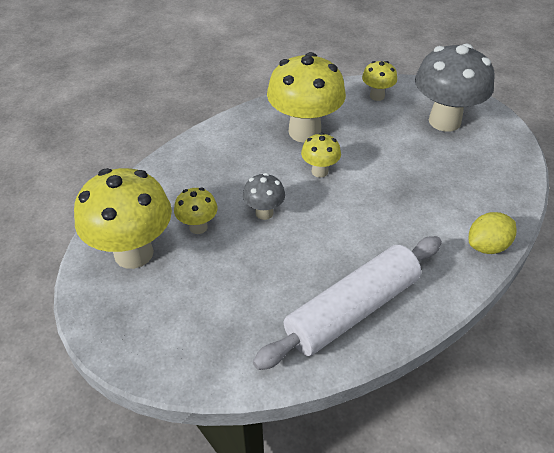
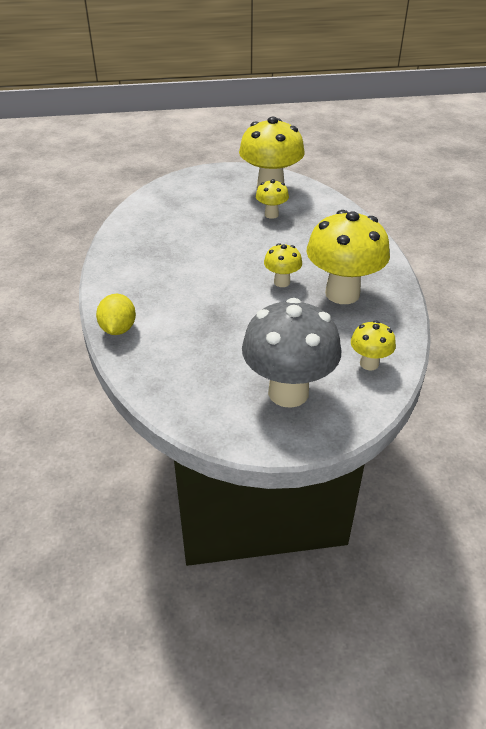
camera: 120 degrees right, 5 degrees down
grey mushroom [243,173,285,220] -> none
white rolling pin [253,236,442,370] -> none

